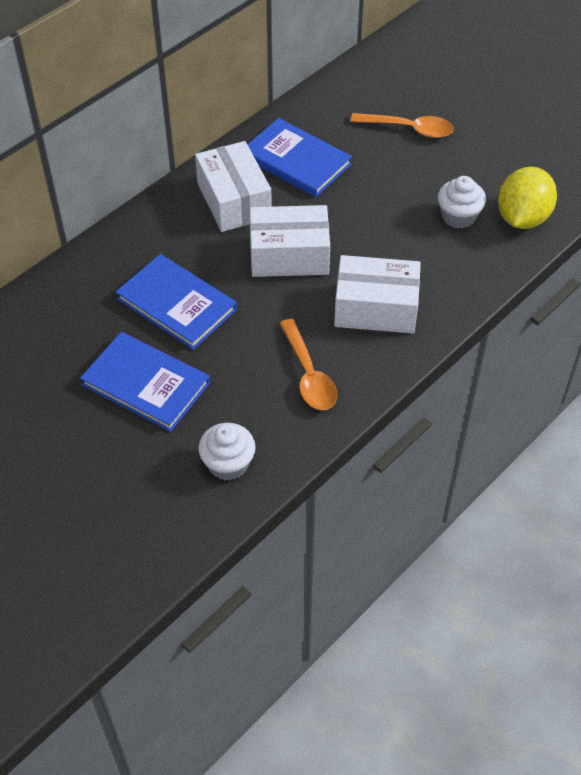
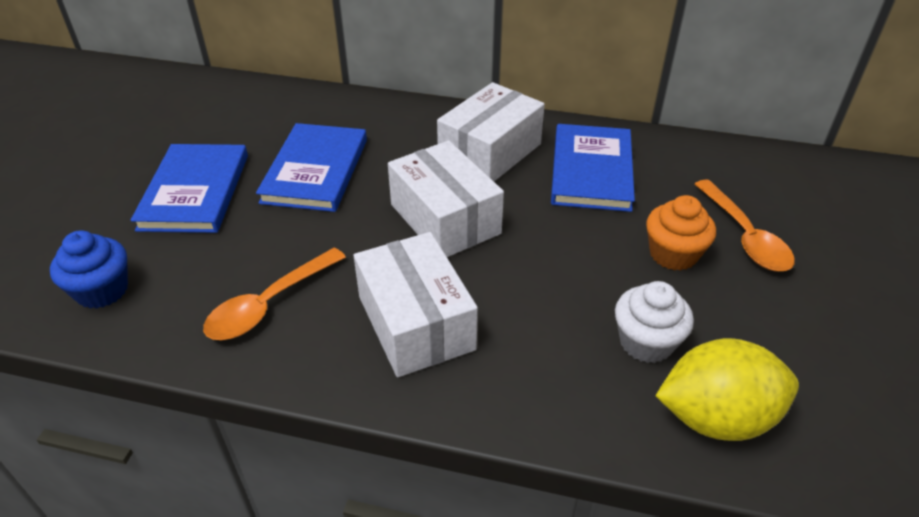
camera: 60 degrees right, 10 degrees down
white cupcake [198,423,256,481] -> blue cupcake [50,230,128,309]
none -> orange cupcake [646,195,716,271]

